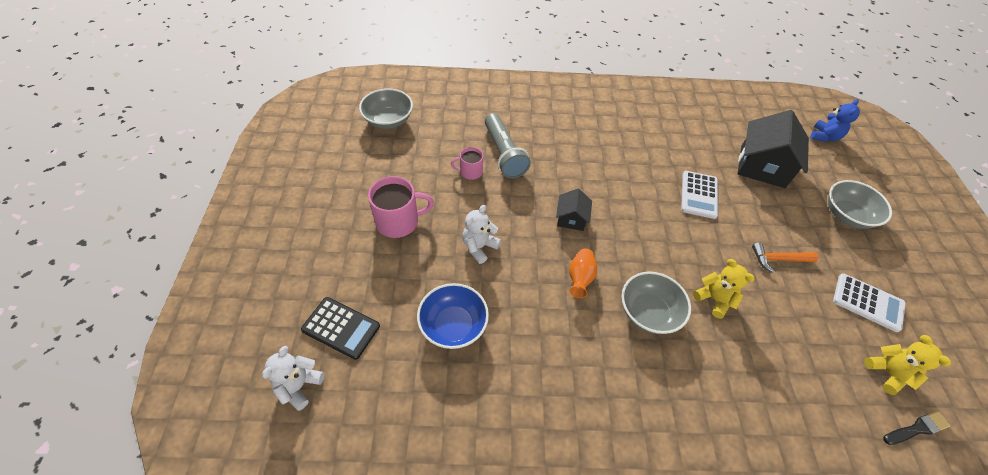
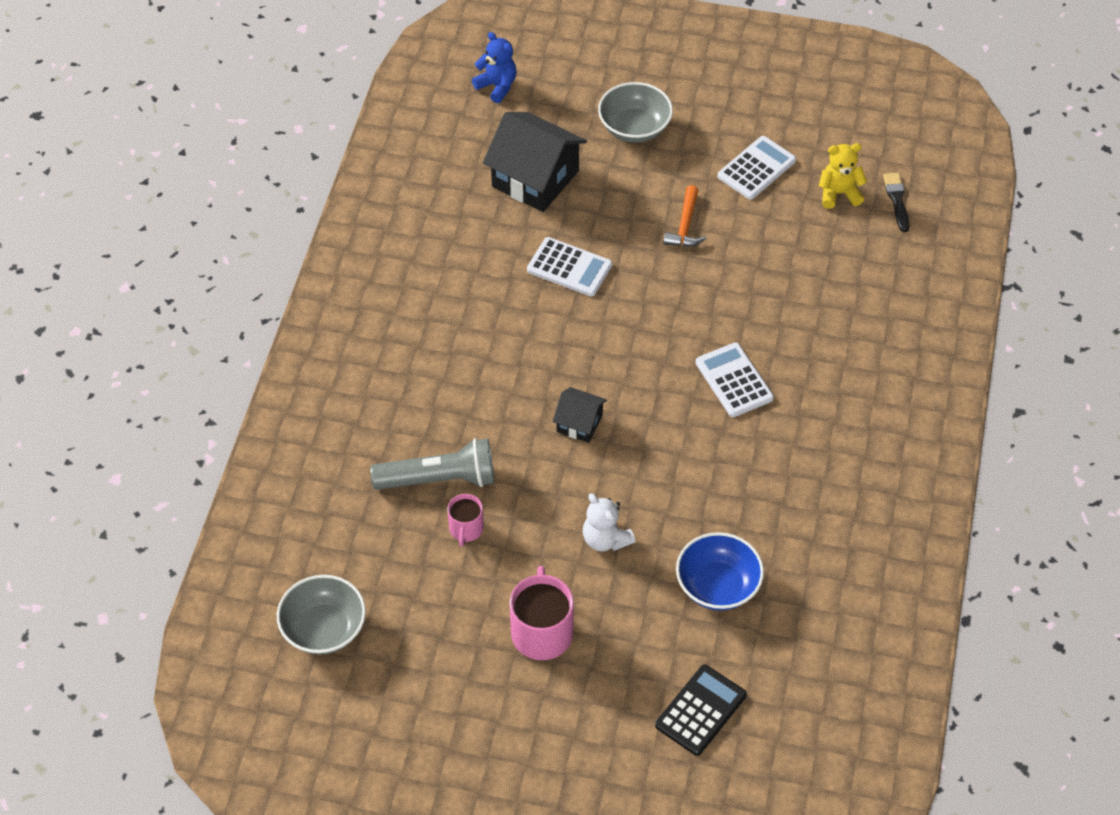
camera: 75 degrees left, 0 degrees up
white teddy bear [262,346,324,411] -> none
orange vase [569,249,597,298] -> none
grey bowl [622,272,691,334] -> white calculator [696,342,774,417]
yellow teddy bear [693,259,755,319] -> none

